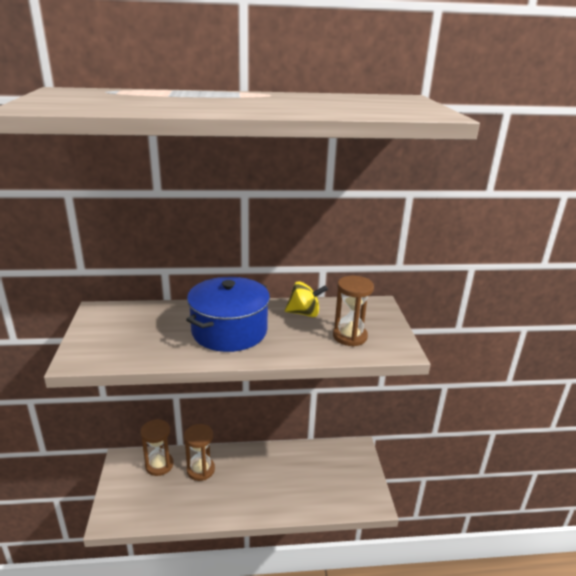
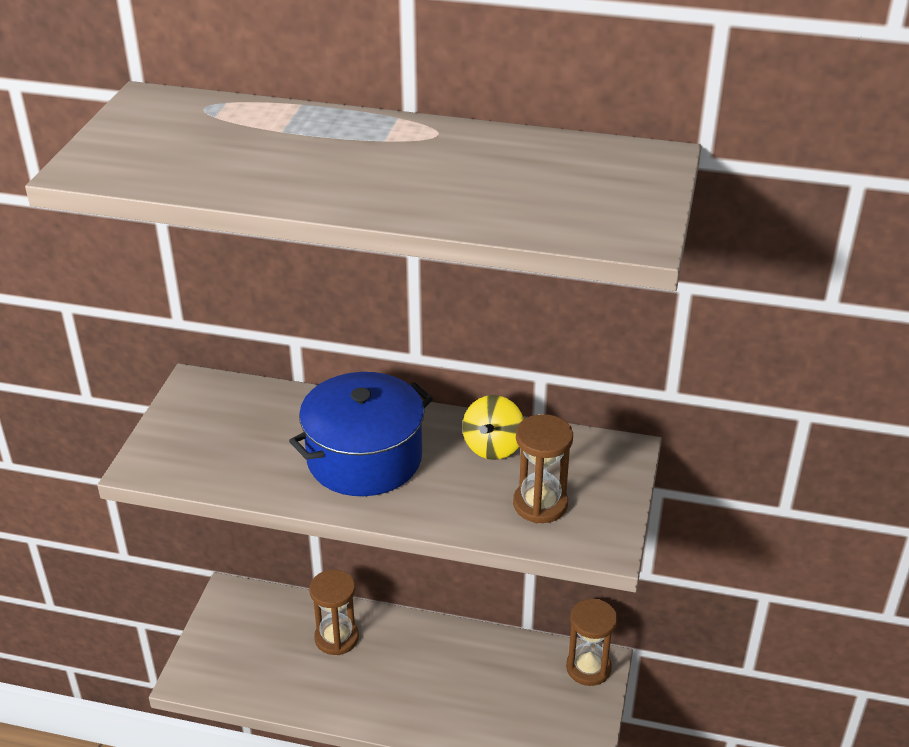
camera: 20 degrees right, 10 degrees up
brown hourglass [140,419,174,476] -> brown hourglass moved to [566,599,618,686]
yellow spinning top [285,282,328,317] -> yellow spinning top turned 90 degrees clockwise [462,395,524,460]

